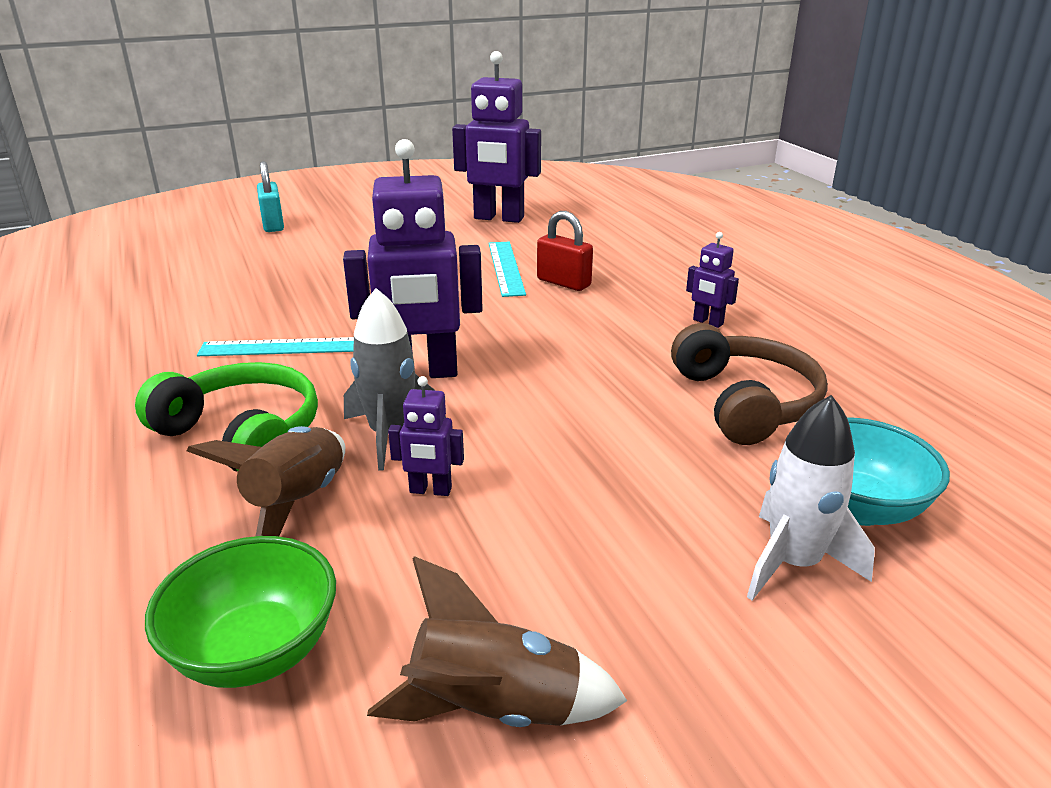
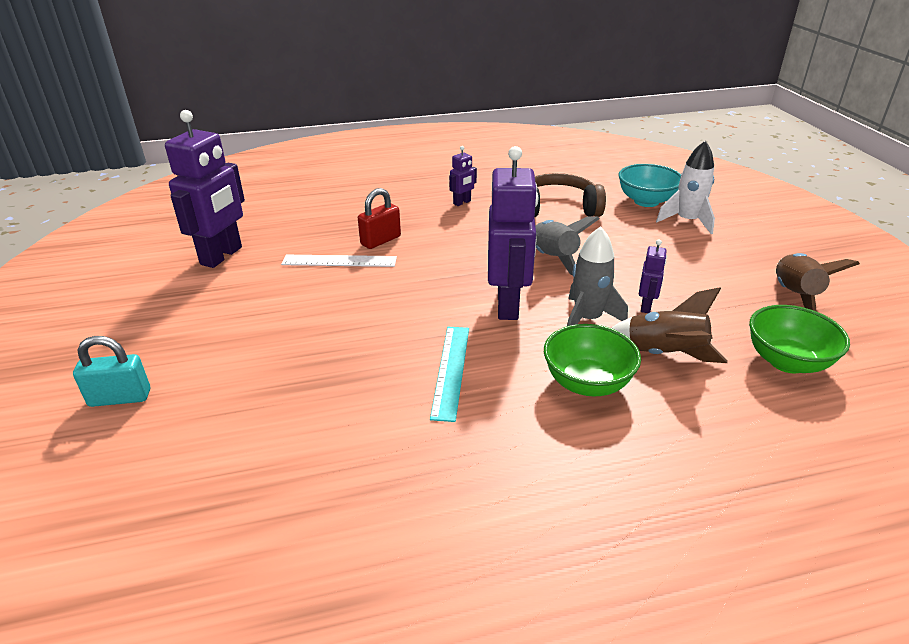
camera: 80 degrees left, 5 degrees up
green headphones [135,362,318,472] -> green bowl [544,324,641,396]
turquoise ruler [489,242,526,297] -> white ruler [281,255,397,267]
none -> grey rocket [535,217,600,276]

